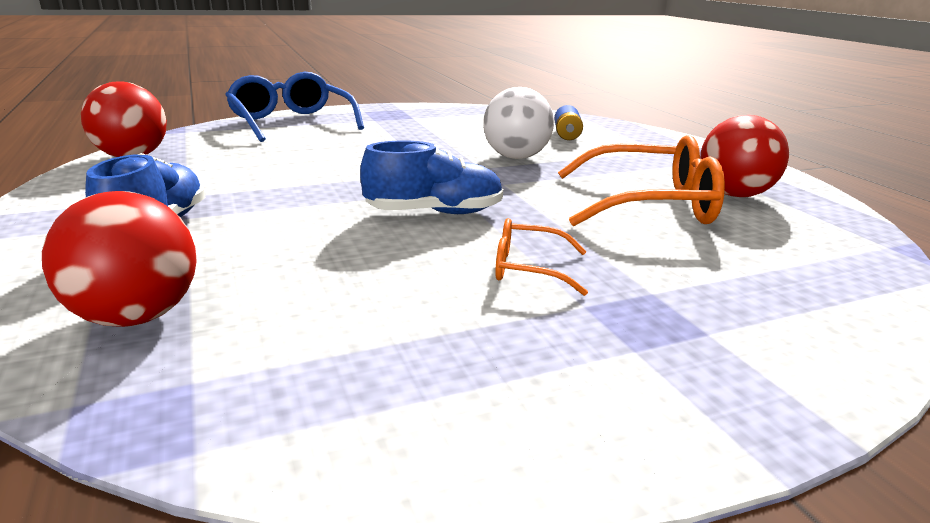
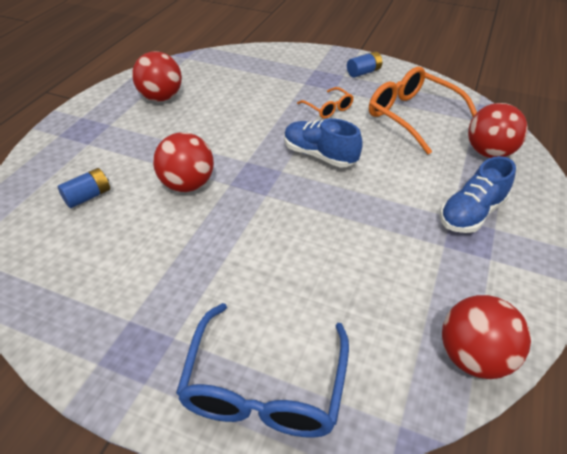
camera: 135 degrees left, 20 degrees up
white ball [483,87,554,159] -> red ball [153,132,214,192]
orange glasses [558,135,725,226] -> orange glasses moved to [369,67,477,155]
none -> blue battery [347,51,382,78]

